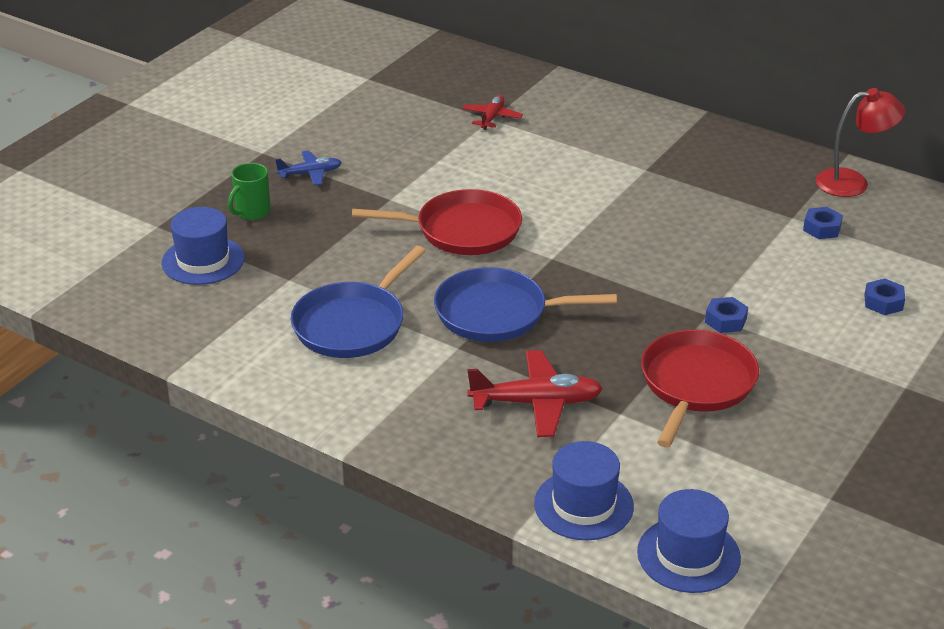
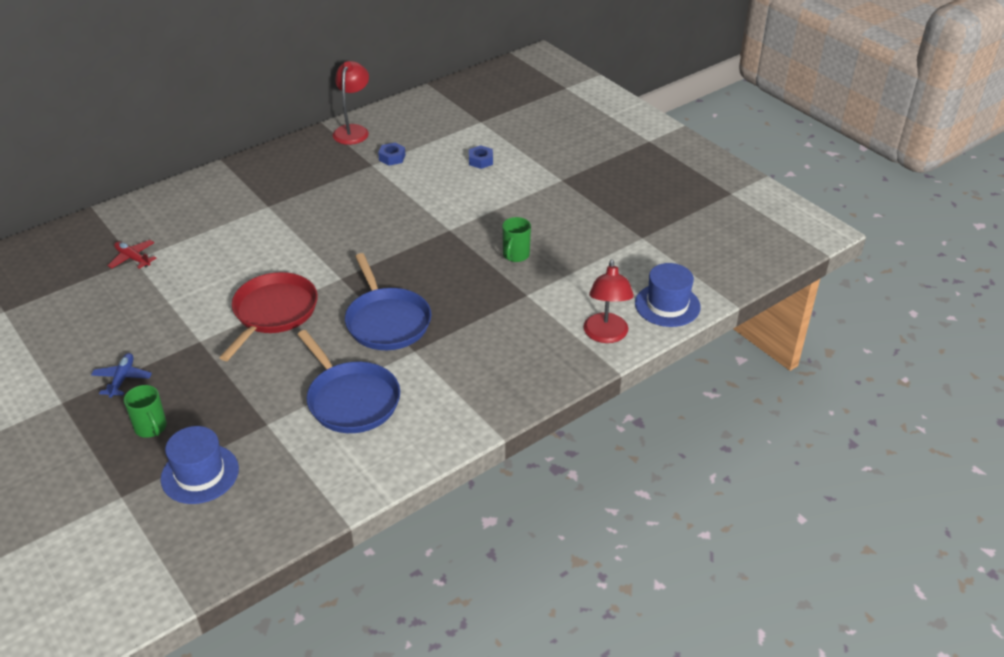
camera: 70 degrees left, 5 degrees up
blue pan [434,267,617,342] -> blue pan turned 45 degrees counterclockwise [345,253,431,350]
red plane [467,350,603,437] -> none
blue hat [534,441,634,540] -> red lamp [584,260,634,343]
red pan [641,330,759,448] -> green mug [502,217,531,262]
blue nut [705,297,748,333] -> none

